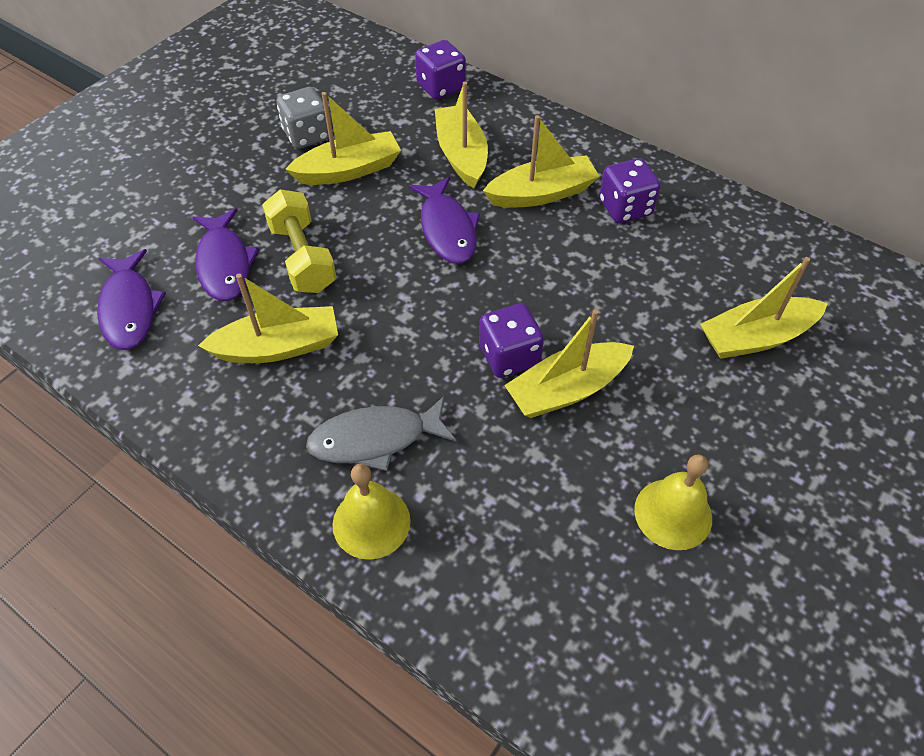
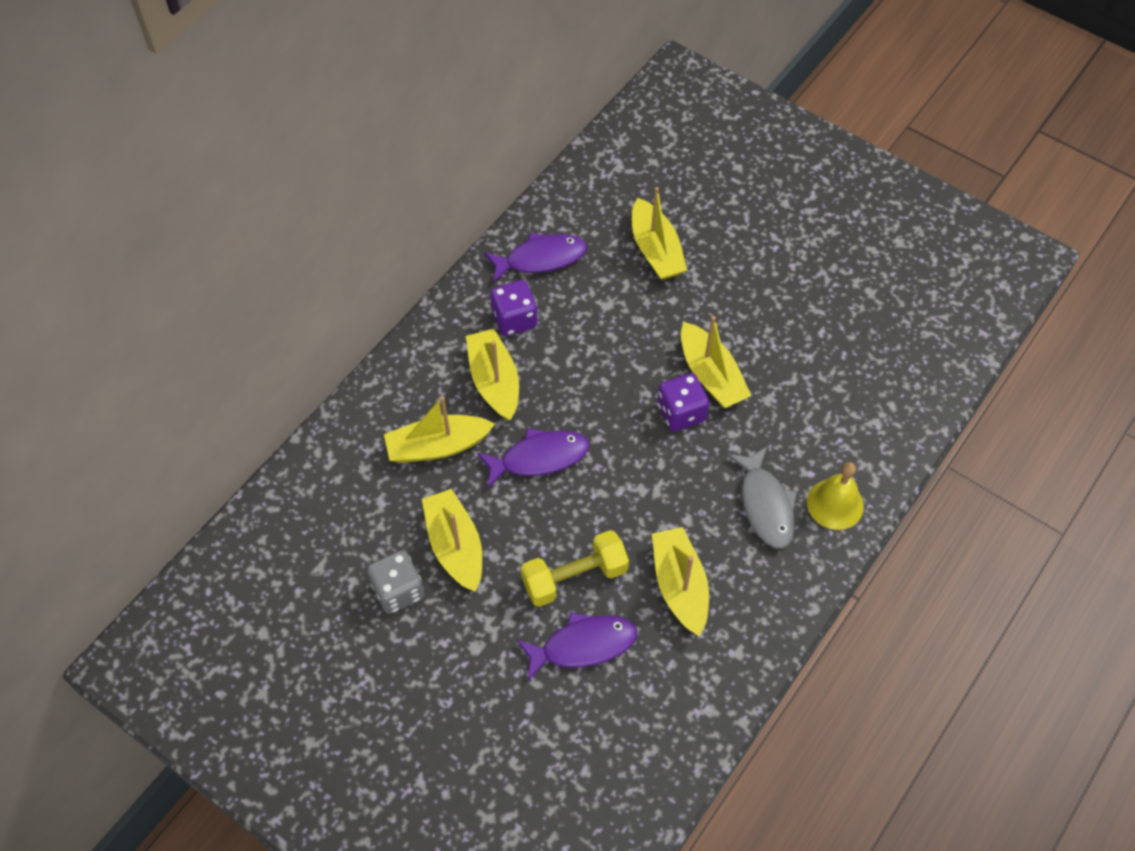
camera: 90 degrees left, 5 degrees up
purple fish [97,249,166,350] -> purple fish moved to [484,232,587,283]
purple dice [415,40,466,100] -> none
yellow bell [634,454,712,550] -> none

